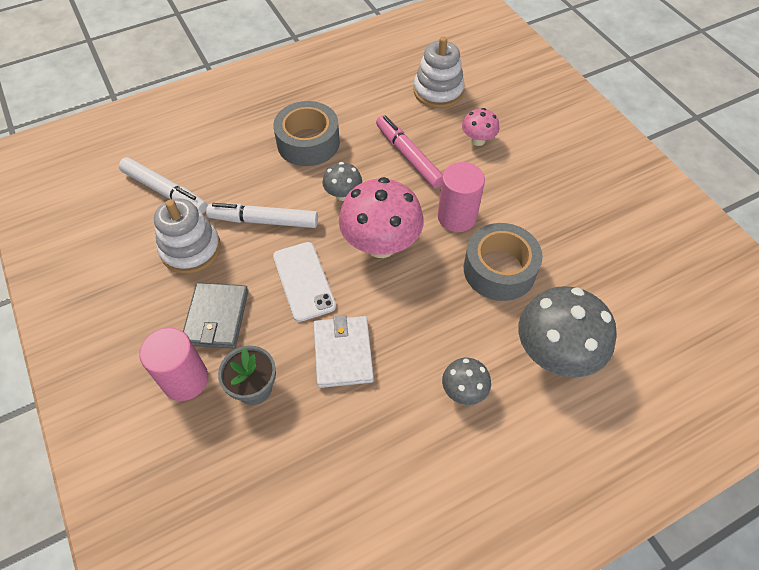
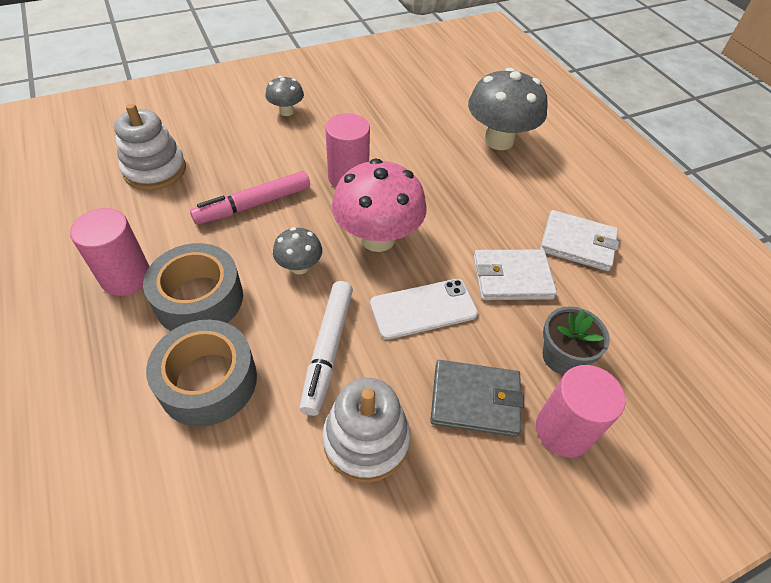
camera: 90 degrees left, 5 degrees down
white marker [119,157,207,214] -> none
grey mushroom [442,358,491,405] -> grey mushroom moved to [266,76,304,116]
pink mushroom [462,108,499,146] -> none
grey tape [464,223,543,301] -> grey tape moved to [146,320,257,427]
none -> pink cylinder [70,208,149,296]
none -> white wallet [540,210,619,271]

